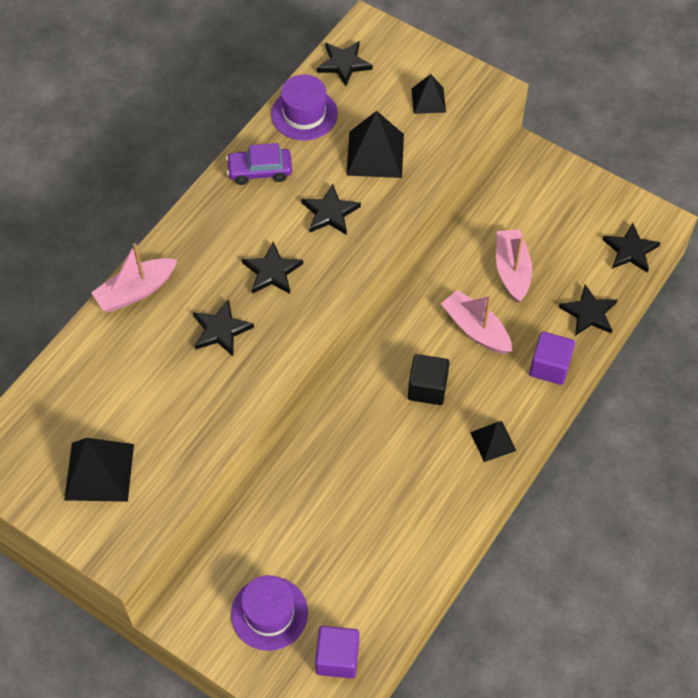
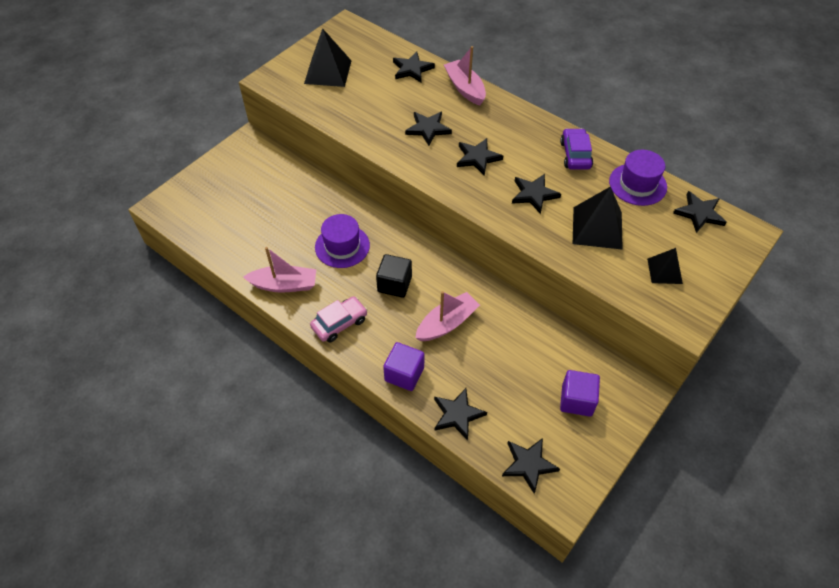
camera: 95 degrees right, 5 degrees down
purple hat [231,575,308,651] -> purple hat moved to [315,214,370,268]
purple cube [315,626,359,679] -> purple cube moved to [560,370,600,417]
black pyramid [470,421,516,462] -> pink car [310,296,368,343]
pink boat [496,230,532,303] -> pink boat moved to [243,247,316,292]
none -> black star [393,52,435,83]

